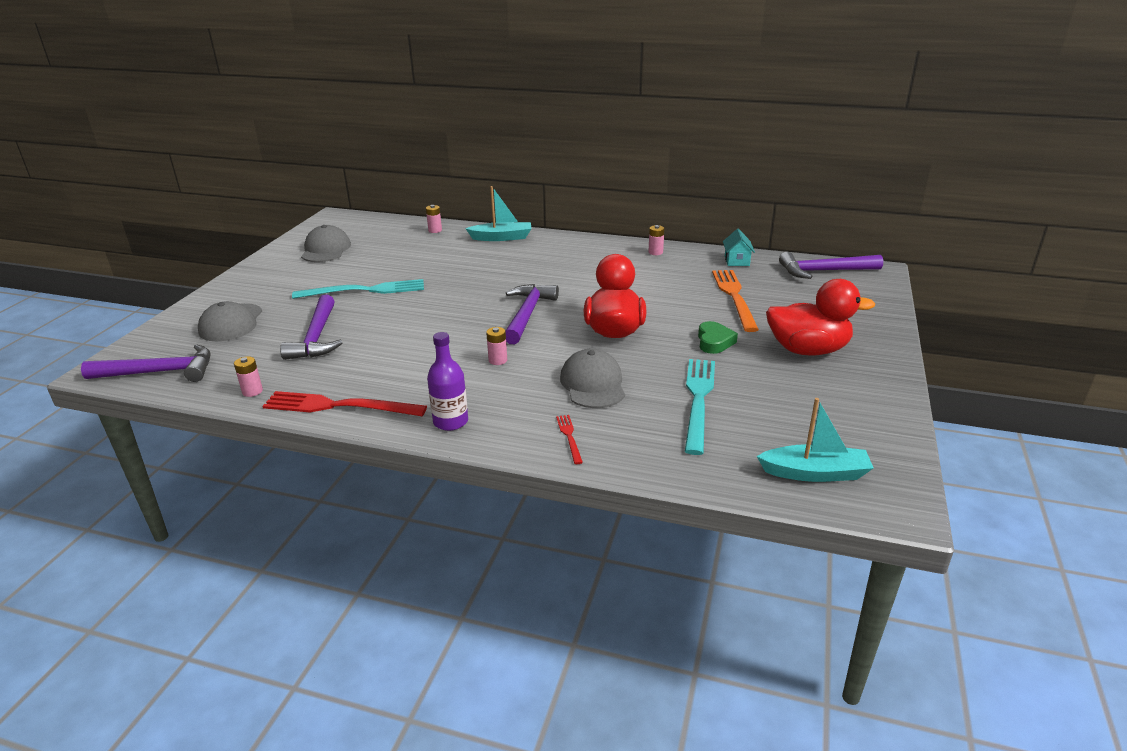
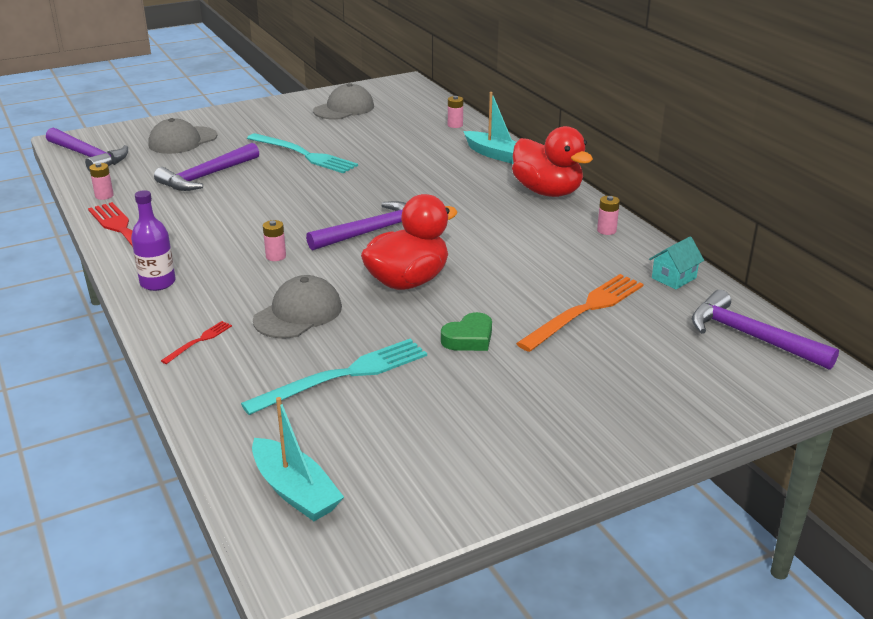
camera: 45 degrees right, 0 degrees up
red duck [766,279,875,356] -> red duck moved to [512,126,593,197]

